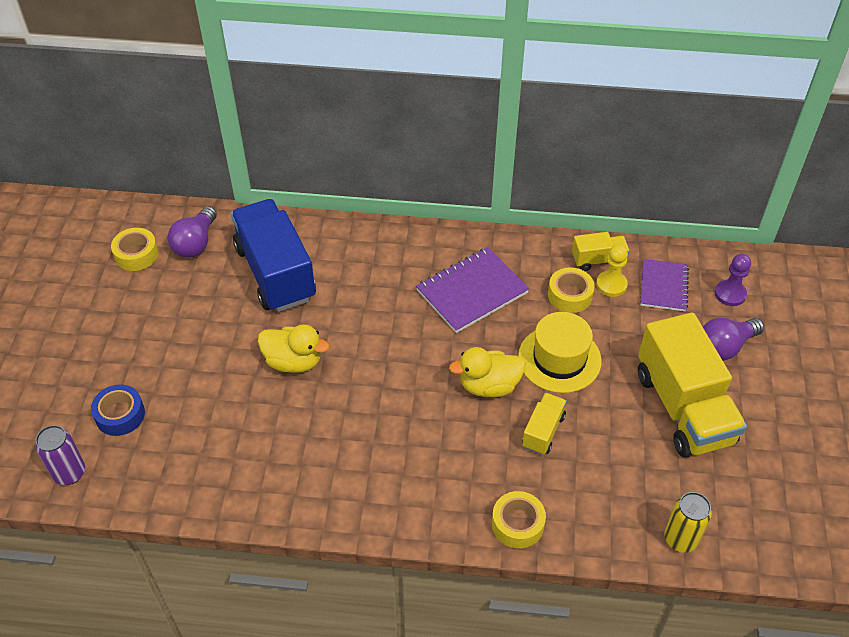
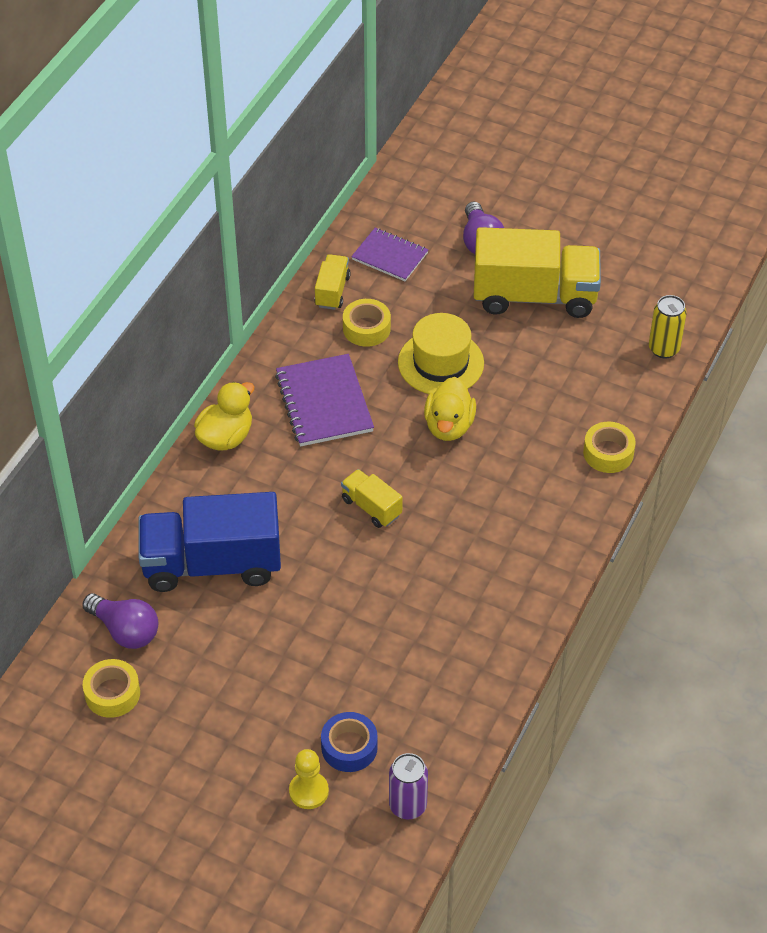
camera: 70 degrees left, 0 degrees up
yellow duck [258,324,329,373] -> yellow duck moved to [194,382,254,451]
yellow truck [522,393,567,455] -> yellow truck moved to [341,469,403,528]
yellow pawn [596,244,628,297] -> yellow pawn moved to [289,749,329,809]
purple pawn [715,254,751,306] -> none

